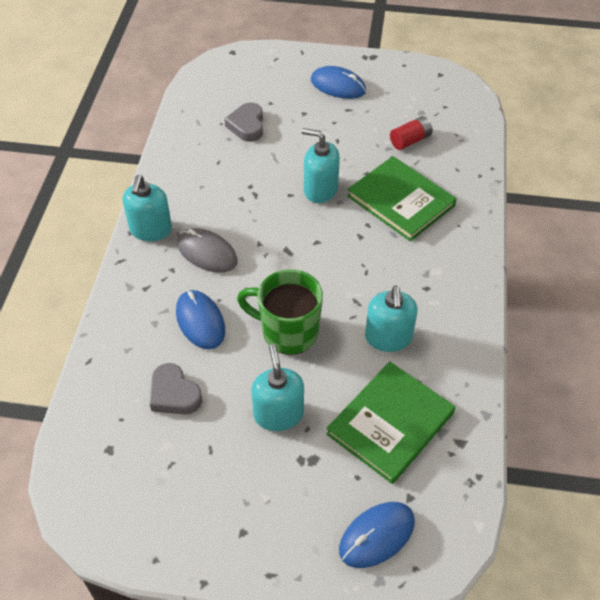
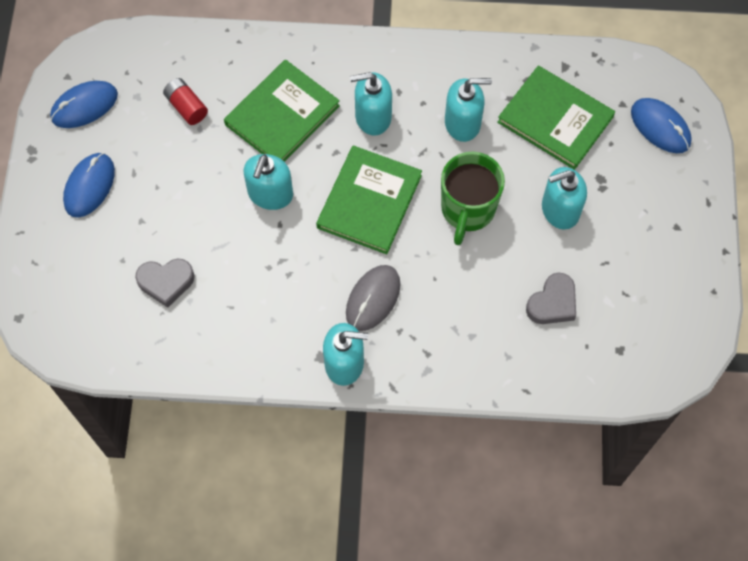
camera: 95 degrees left, 15 degrees up
blue mouse [176,290,225,349] -> blue mouse moved to [50,81,118,128]
none -> green book [316,145,422,254]
none -> turquoise soap dispenser [350,72,392,135]

